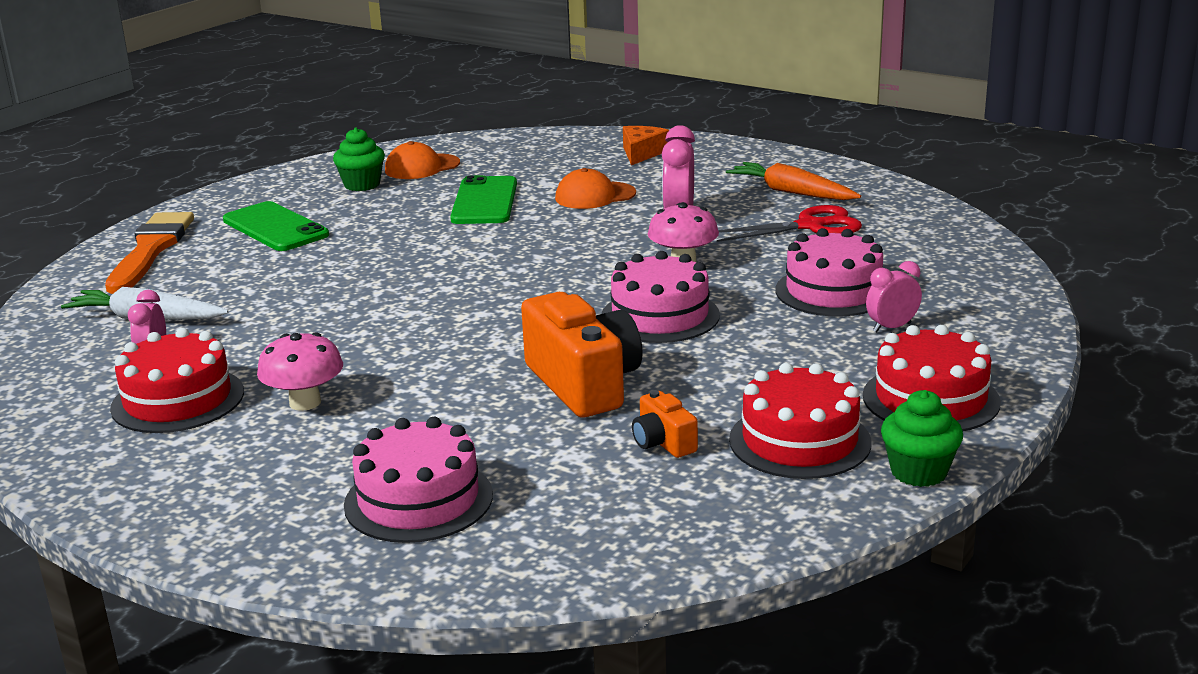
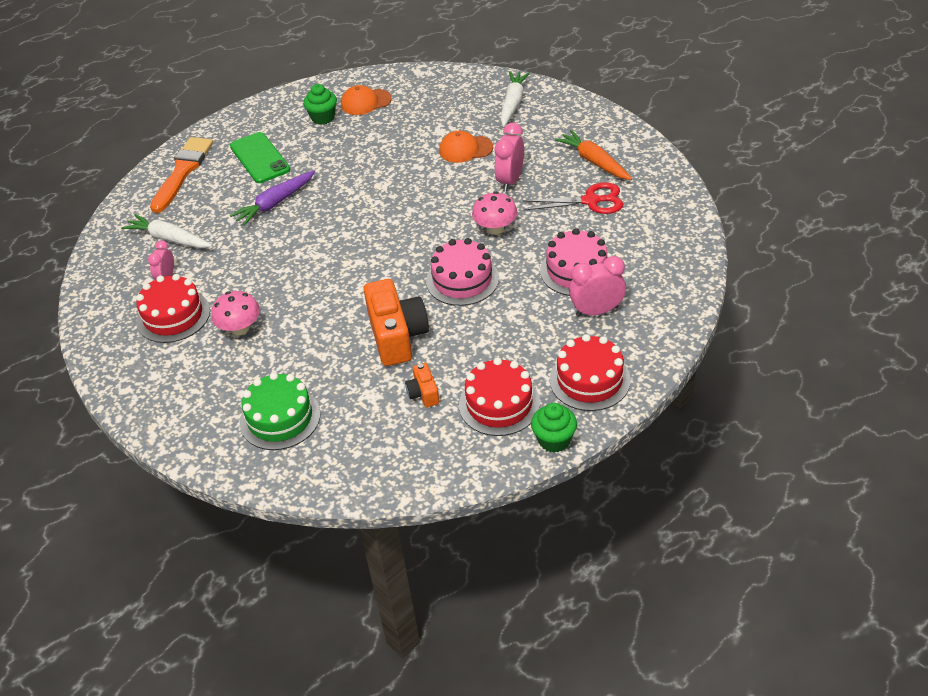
camera: 15 degrees right, 20 degrees up
pink cake [344,417,493,543] -> green cake [240,372,321,450]
green phone [450,175,517,224] -> none
orange cheese [623,126,669,165] -> white carrot [501,71,530,127]
pink clock [866,261,922,332] -> pink clock [569,256,626,317], size x1.56
none -> purple carrot [230,170,315,226]

